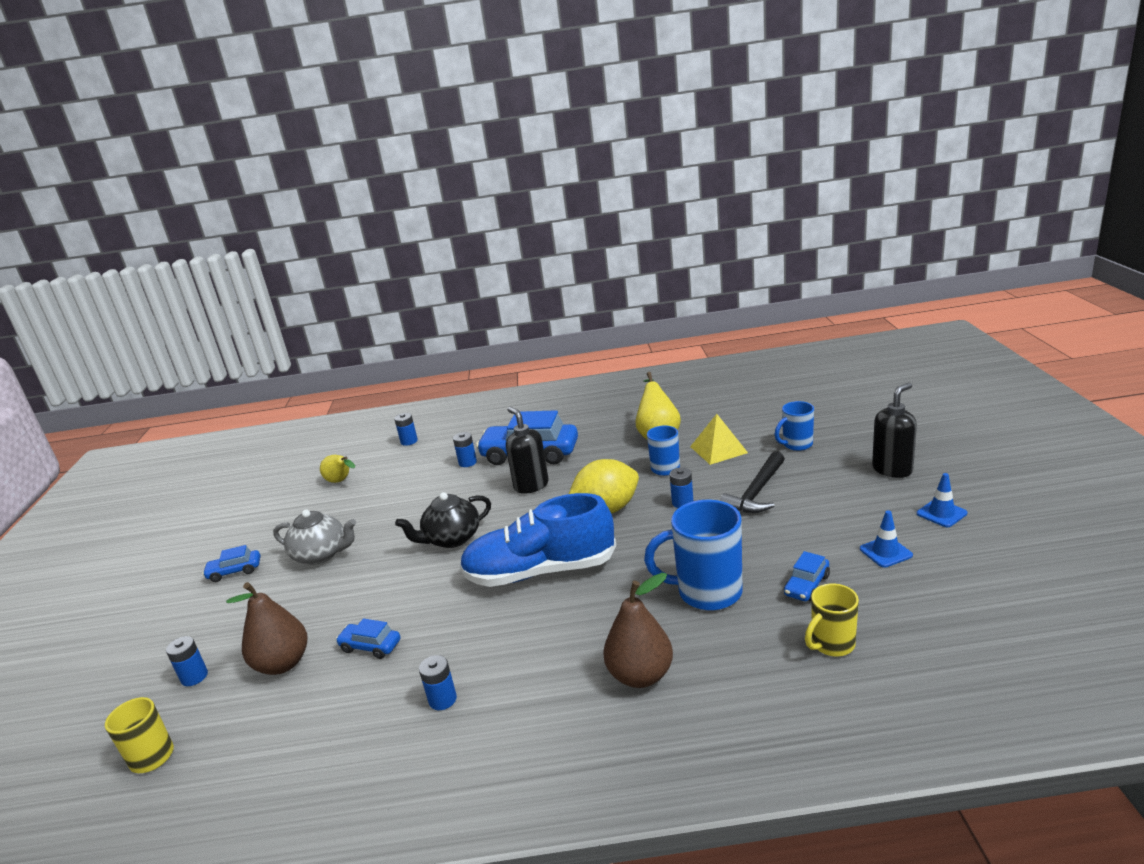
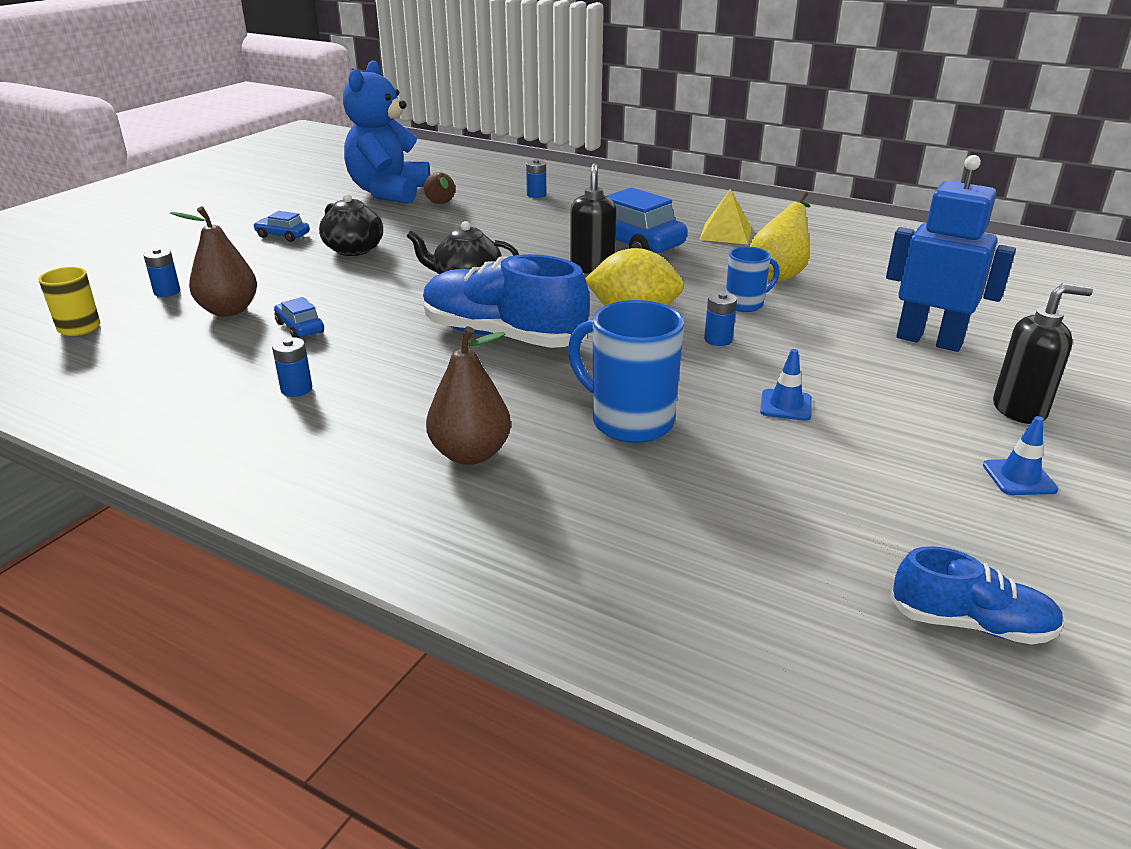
camera: 30 degrees right, 5 degrees up
grey teapot [273,509,356,565] -> black teapot [319,194,383,256]
yellow pear [320,455,355,483] -> brown pear [424,172,455,204]
blue battery [453,432,477,467] -> none
yellow pyramid [690,414,748,465] -> yellow pyramid moved to [699,189,751,244]
black hammer [720,451,785,513] -> none
blue mug [775,401,814,451] -> blue robot [886,155,1016,352]
blue car [784,551,830,602] -> none
yellow mug [805,583,859,657] -> none
blue traffic cone [860,511,913,568] -> blue traffic cone moved to [760,349,812,421]
none -> blue teddy bear [343,60,430,204]
none -> blue shoe [890,546,1064,645]

